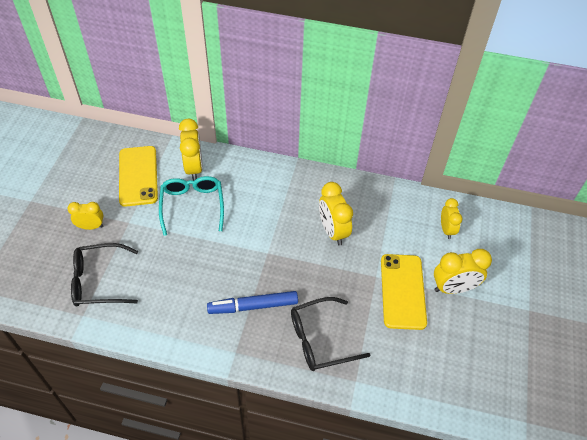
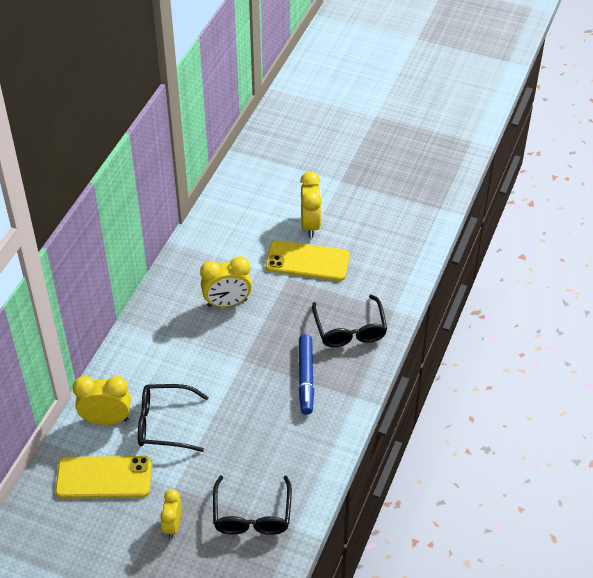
camera: 80 degrees left, 5 degrees down
turquoise glasses [159,176,224,236] -> black glasses [138,384,209,452]
yellow clock [441,198,463,239] -> none

